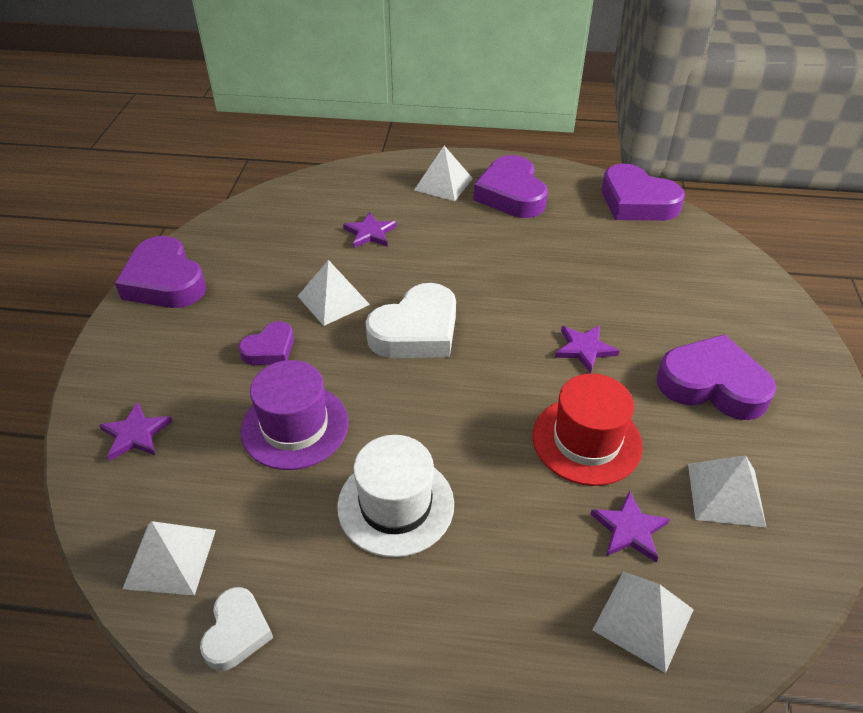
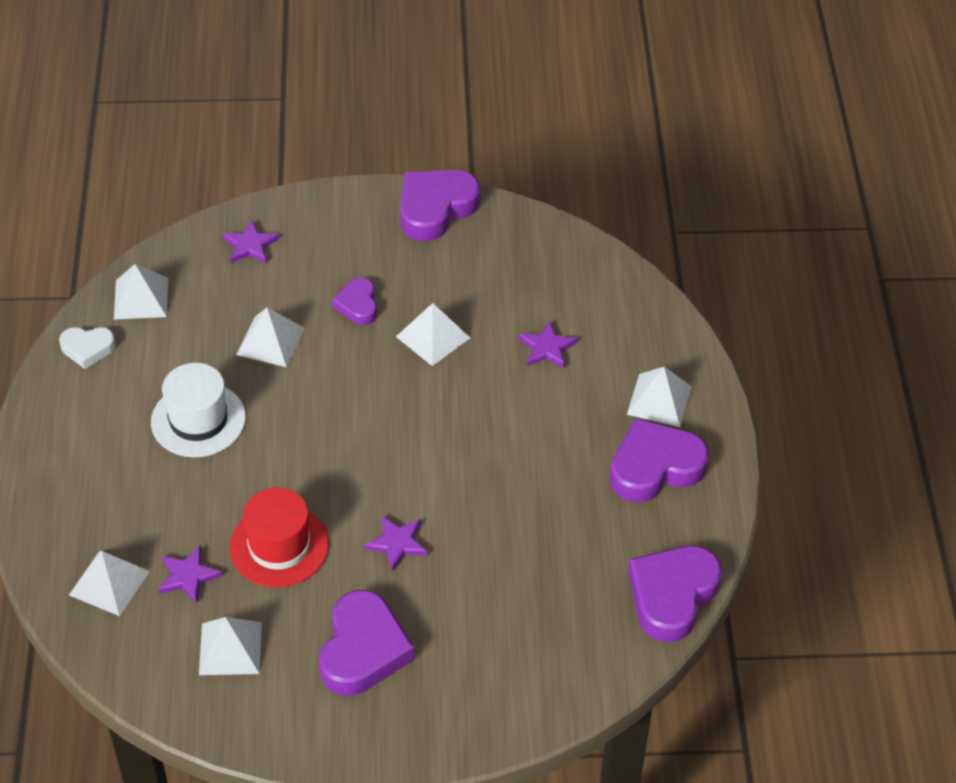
camera: 80 degrees right, 5 degrees up
purple heart [239,321,294,365] -> purple heart turned 45 degrees clockwise [332,277,377,325]
purple hat [241,360,349,470] -> white pyramid [236,307,305,367]
white heart [366,283,456,358] -> none

